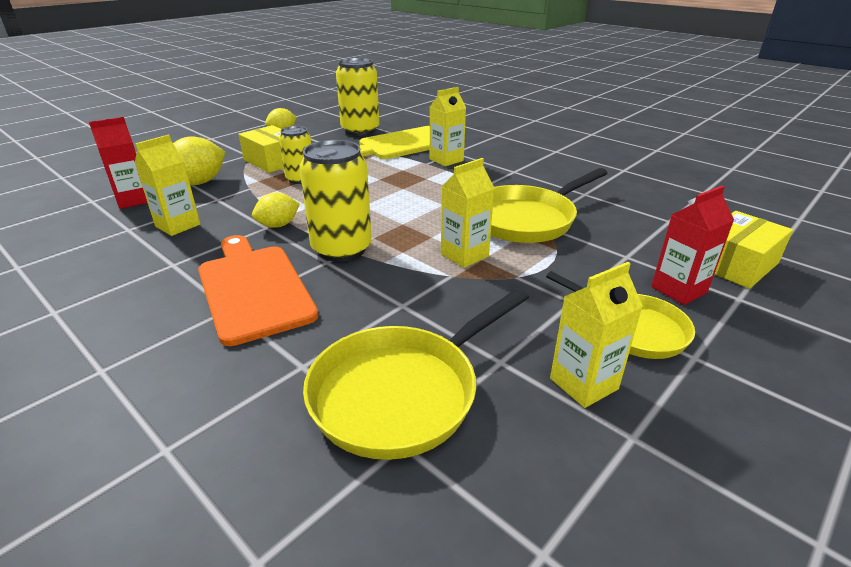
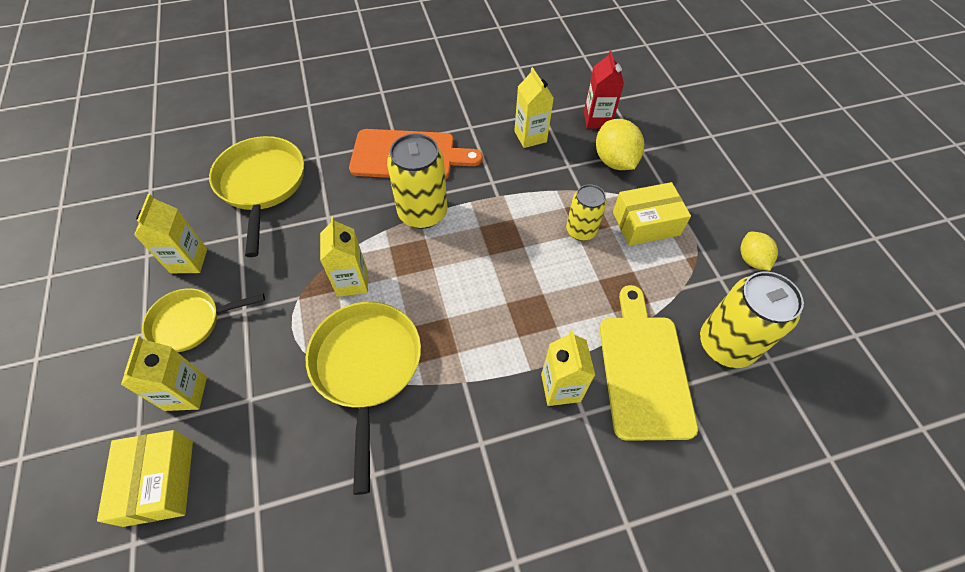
camera: 120 degrees right, 25 degrees up
yellow lemon [252,193,300,228] -> none
red carton [651,186,734,305] -> yellow carton [121,336,207,411]

